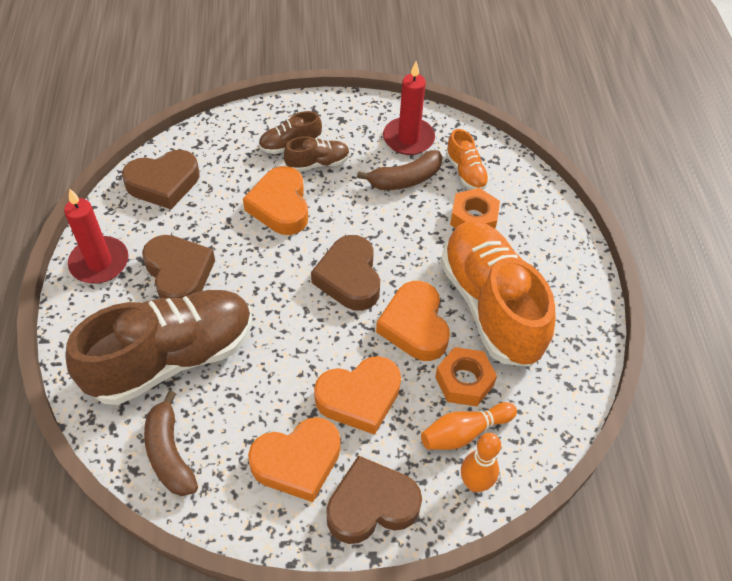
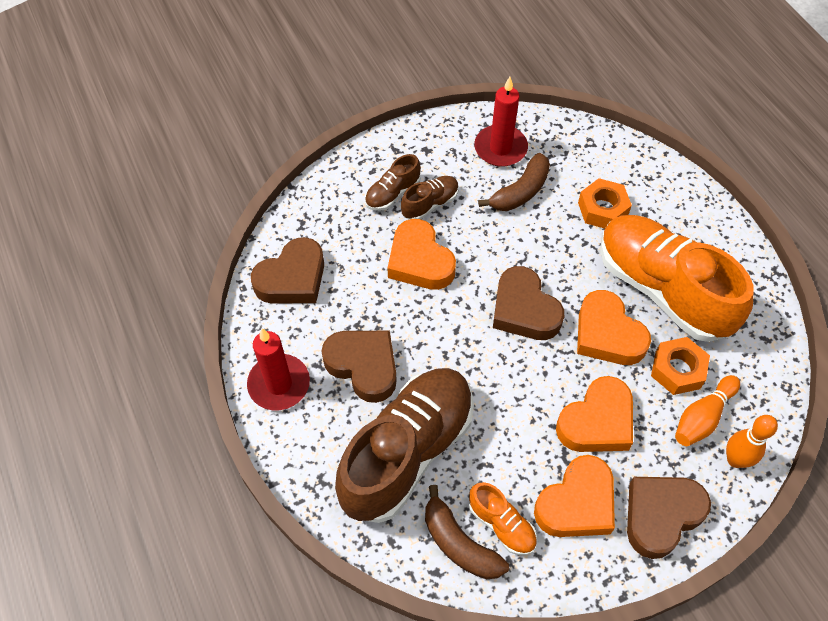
camera: 20 degrees left, 5 degrees up
orange shoe [446,129,489,190] -> orange shoe moved to [469,482,537,555]

